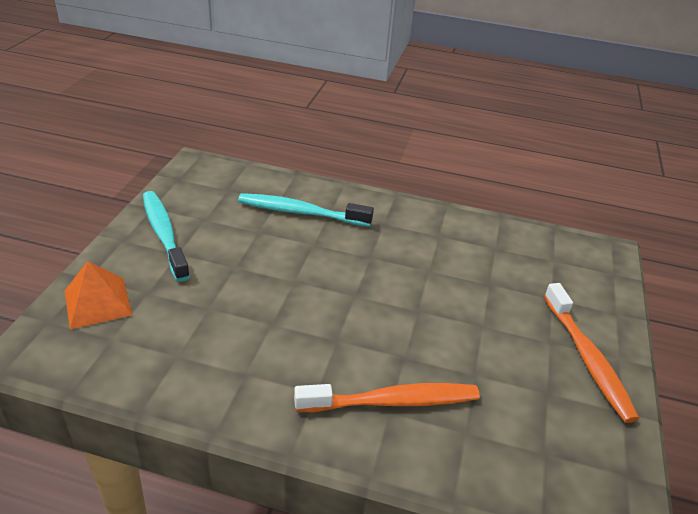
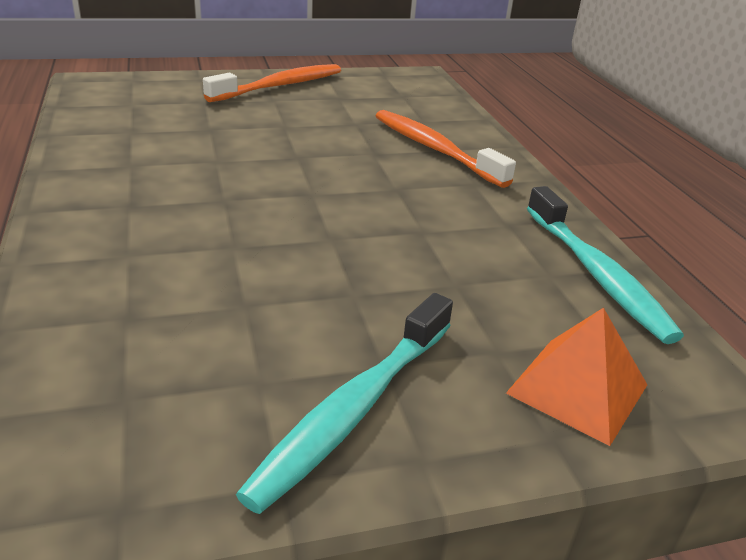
camera: 120 degrees left, 5 degrees down
turquoise toothbrush [238,193,374,227] -> turquoise toothbrush moved to [527,186,684,344]

